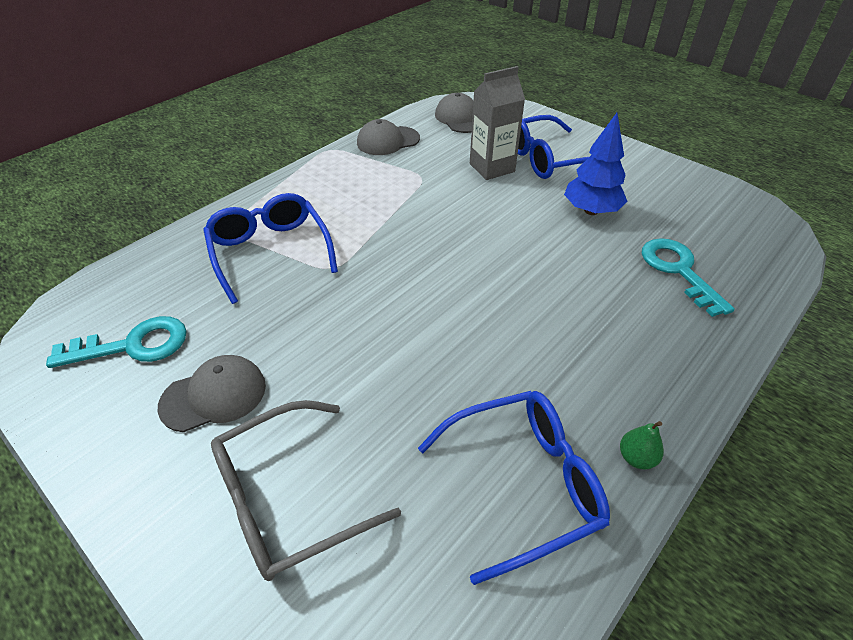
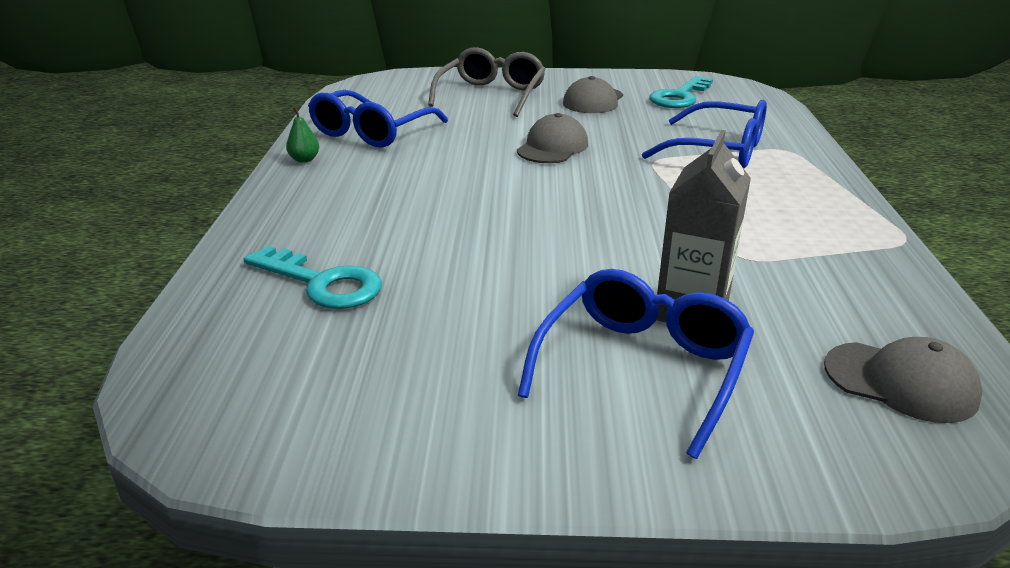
camera: 140 degrees right, 15 degrees down
grey cap [357,119,420,155] -> grey cap moved to [517,113,588,163]
blue tree [564,113,628,215] -> none

